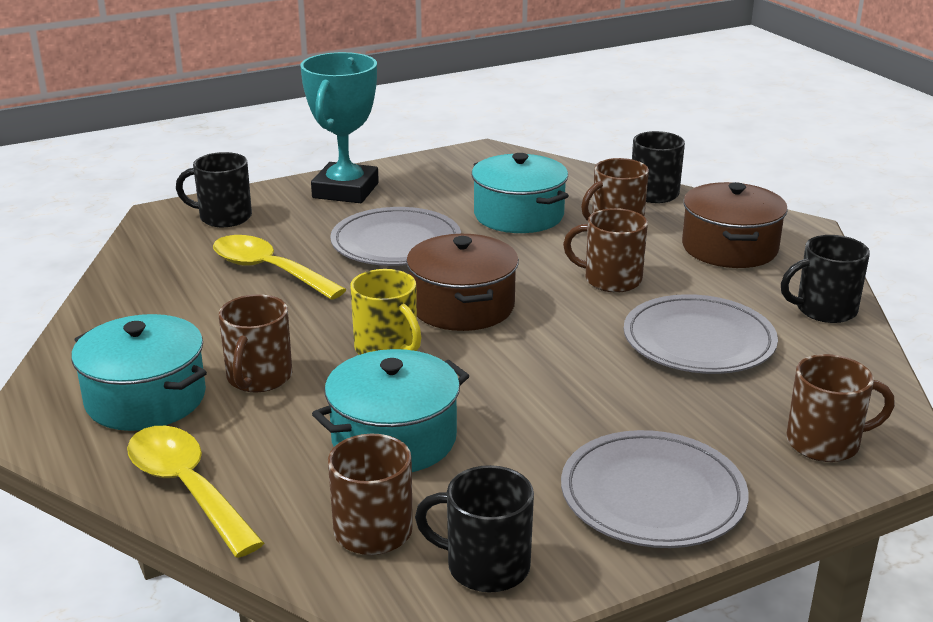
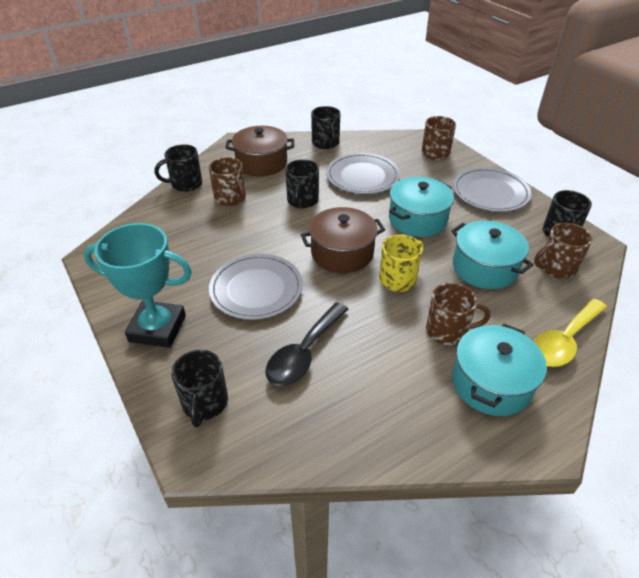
camera: 95 degrees left, 15 degrees up
yellow spoon [213,235,346,300] -> black spoon [266,302,348,386]
turquoise pot [472,153,569,233] -> turquoise pot moved to [389,177,454,237]
brown mug [563,208,648,293] -> black mug [285,159,319,208]

